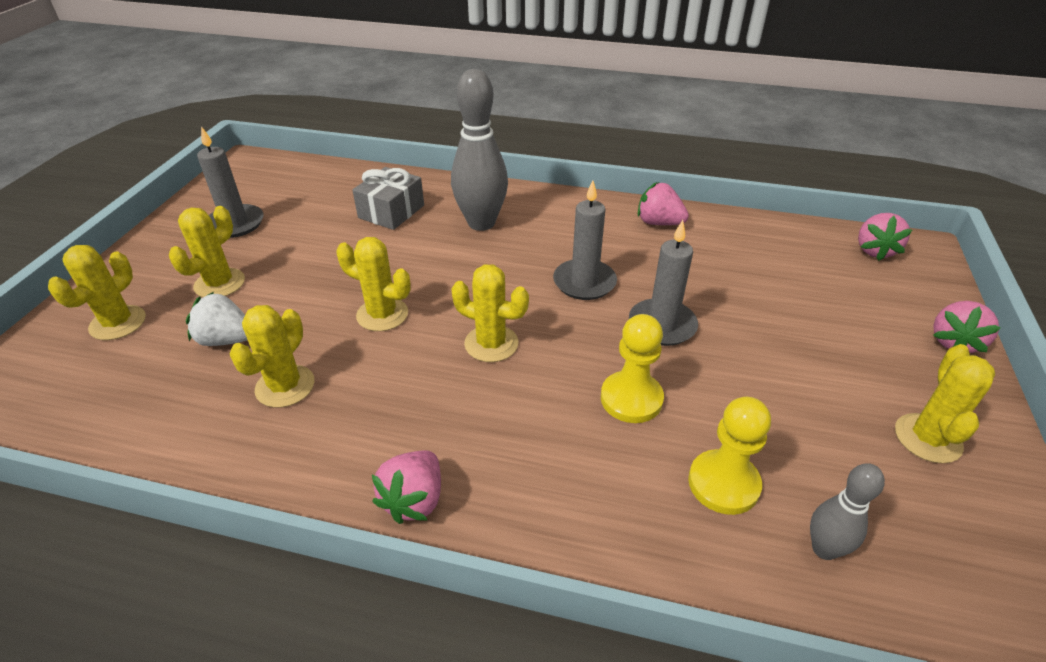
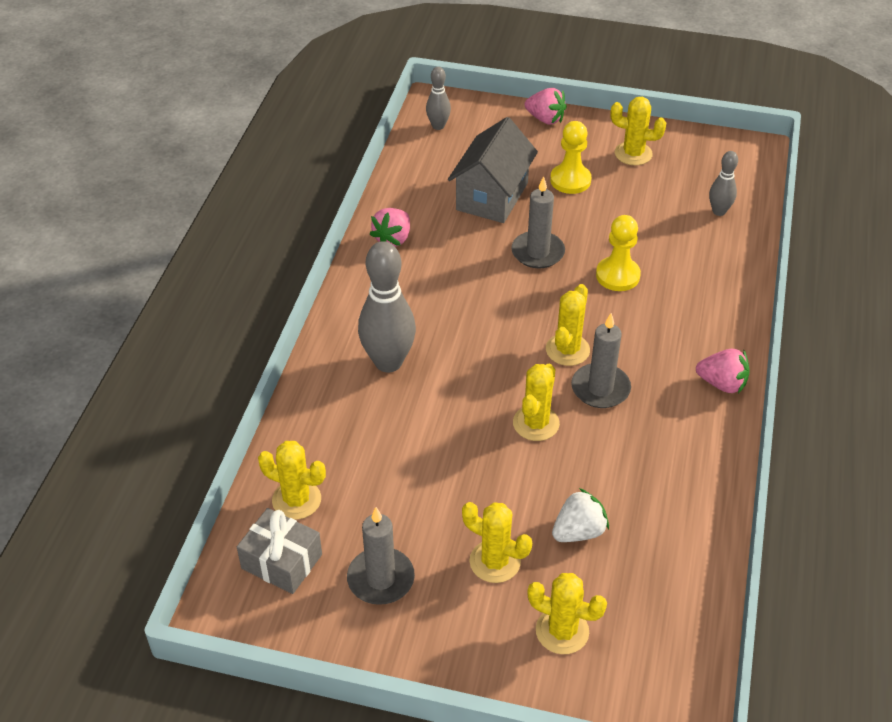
camera: 90 degrees left, 5 degrees up
white strawberry [186,292,247,346] -> white strawberry turned 135 degrees counterclockwise [552,488,609,542]
yellow cactus [229,305,314,408] -> yellow cactus moved to [258,441,326,520]
grey gift [352,167,424,230] -> grey gift moved to [237,508,322,594]
grey candle [553,180,617,300] -> grey candle moved to [571,313,631,408]
yellow pawn [688,397,771,515] -> yellow pawn moved to [550,121,591,194]
pink strawberry [858,213,912,261] -> grey bowling pin [426,67,451,130]
none -> grey house [448,117,538,223]

